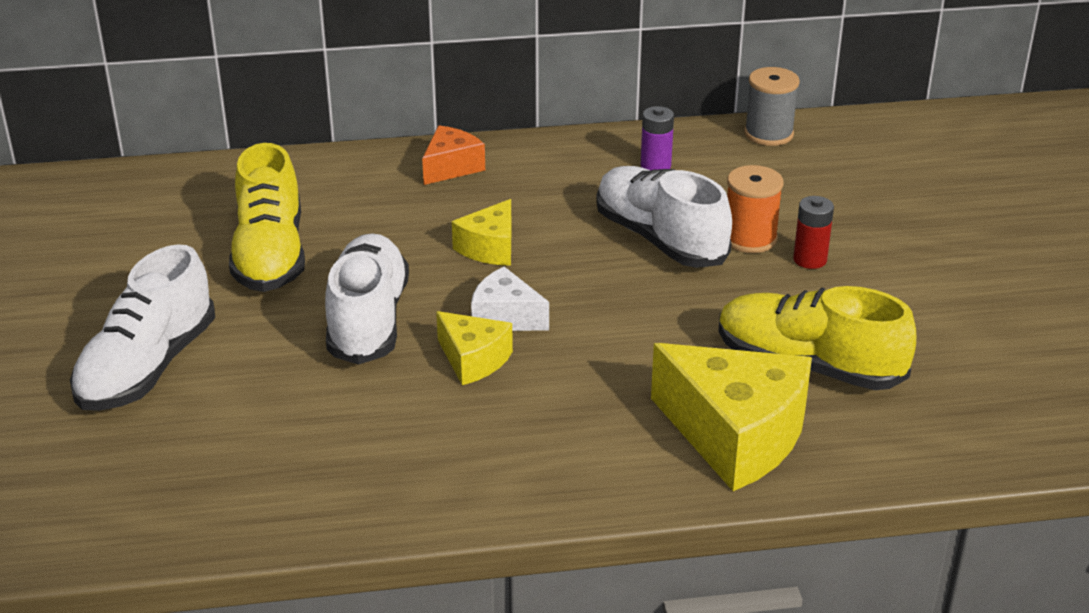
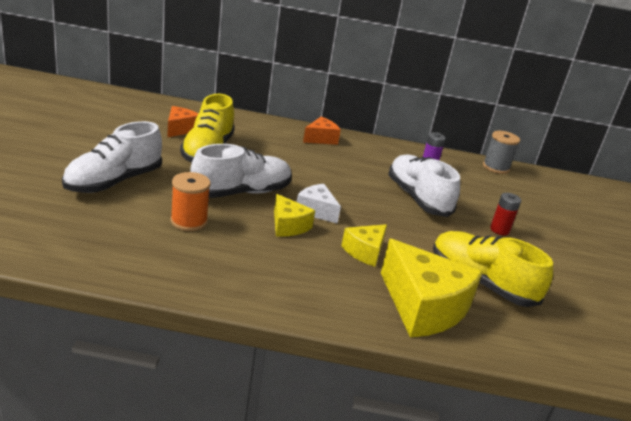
camera: 10 degrees right, 5 degrees down
white shoe [325,233,409,365] -> white shoe turned 45 degrees clockwise [190,144,292,198]
yellow cheese [452,199,512,266] -> yellow cheese moved to [341,224,387,267]
orange spool [727,165,784,253] -> orange spool moved to [171,172,211,231]
none -> orange cheese [167,106,198,137]

